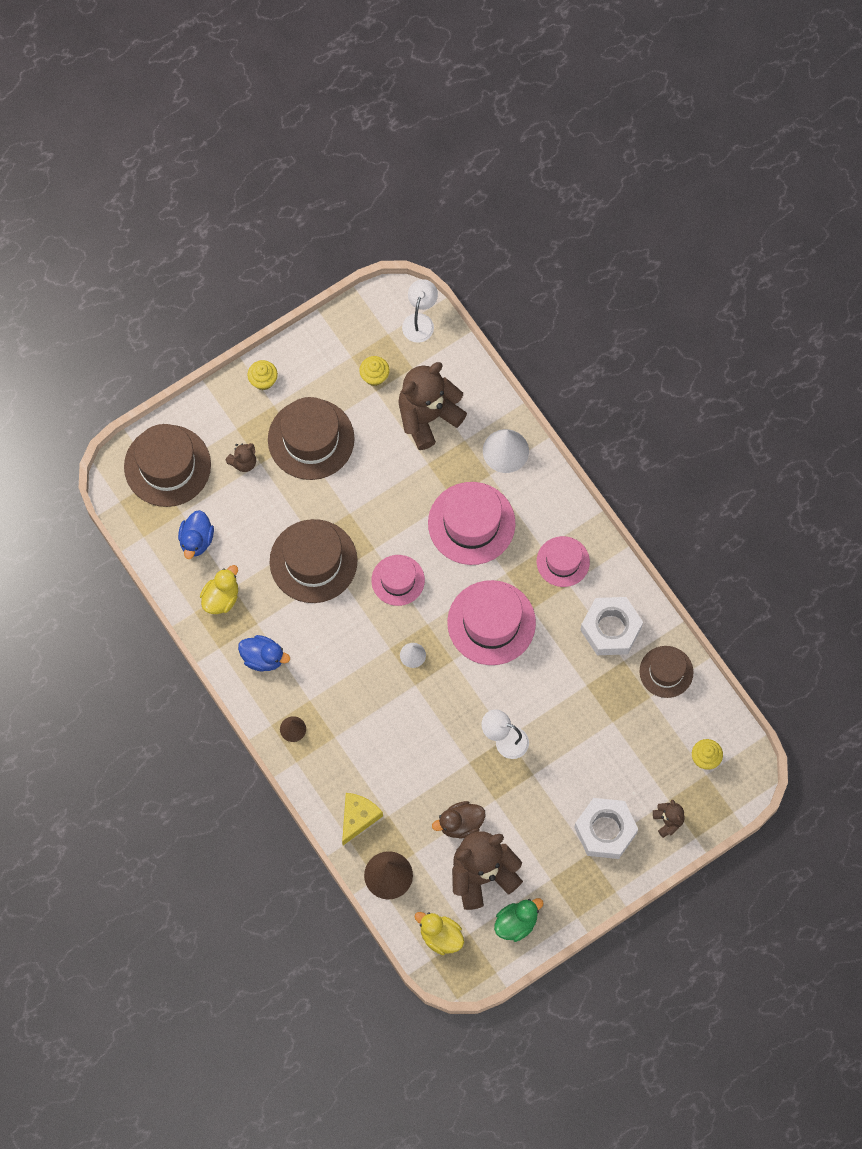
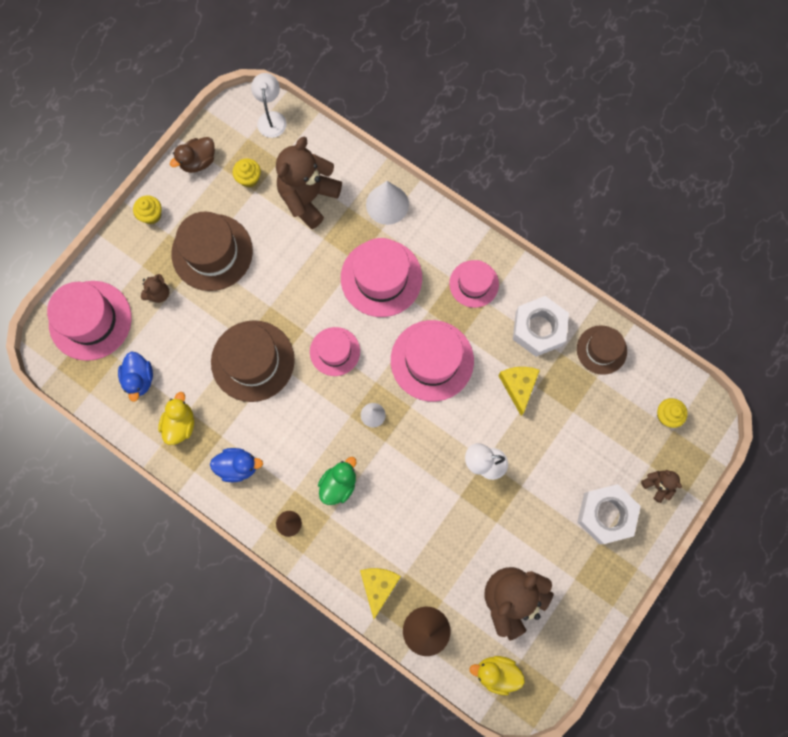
camera: 20 degrees left, 5 degrees up
brown hat [124,424,211,507] -> pink hat [47,281,132,361]
brown duck [432,801,486,838] -> brown duck moved to [170,137,215,173]
green duck [494,898,544,942] -> green duck moved to [318,457,356,505]
none -> yellow cheese [498,367,540,416]

